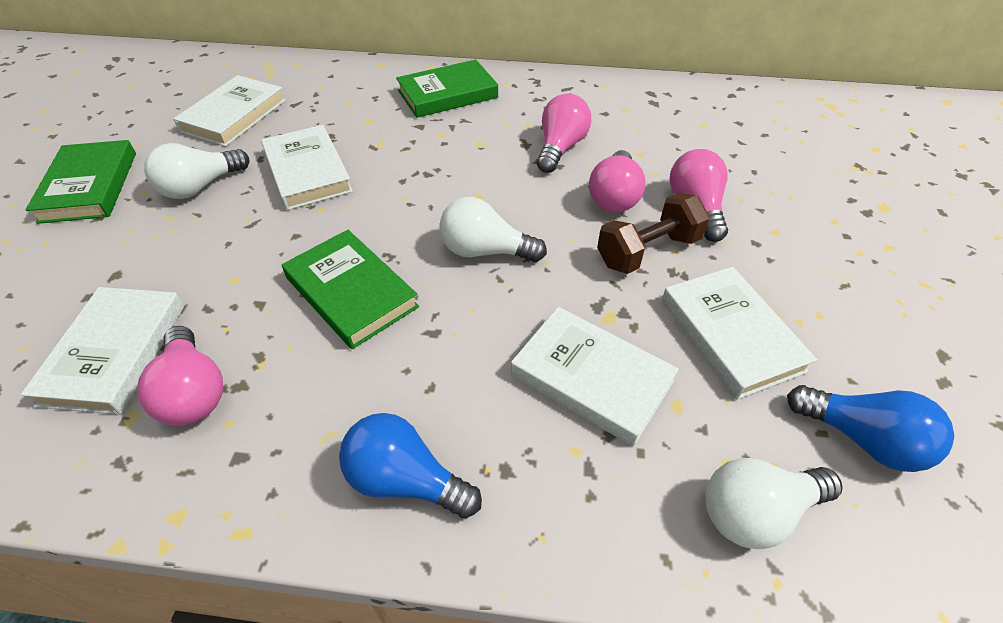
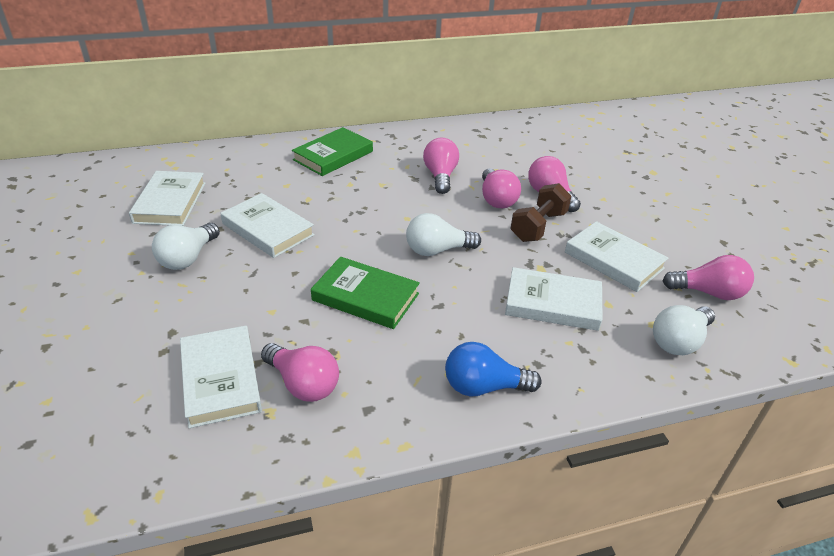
camera: 25 degrees left, 10 degrees down
green book [25,140,136,224] -> none
blue light bulb [787,385,954,472] -> pink light bulb [663,255,754,300]

